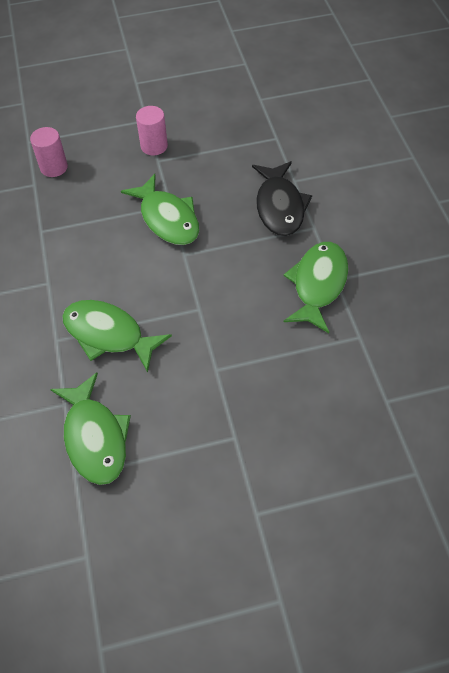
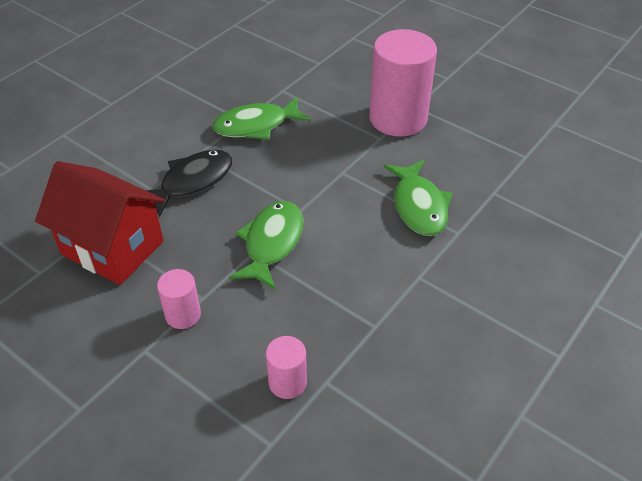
camera: 130 degrees left, 10 degrees down
green fish [50,373,131,485] -> none
none -> red house [35,161,165,285]
none -> pink cylinder [369,29,437,137]

